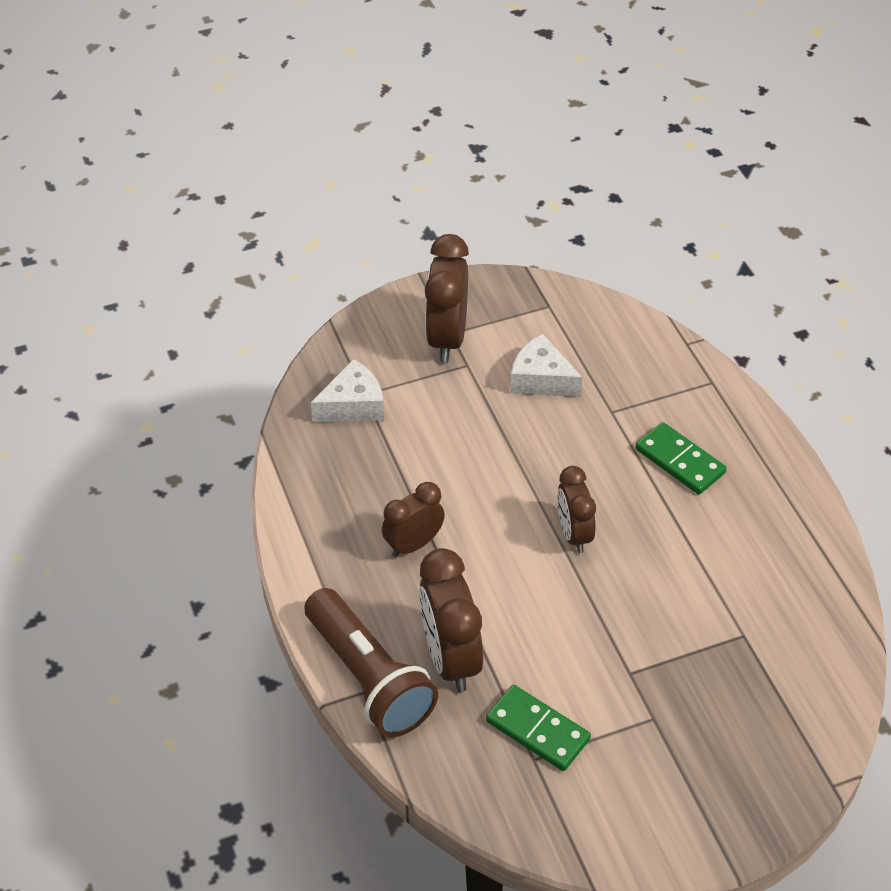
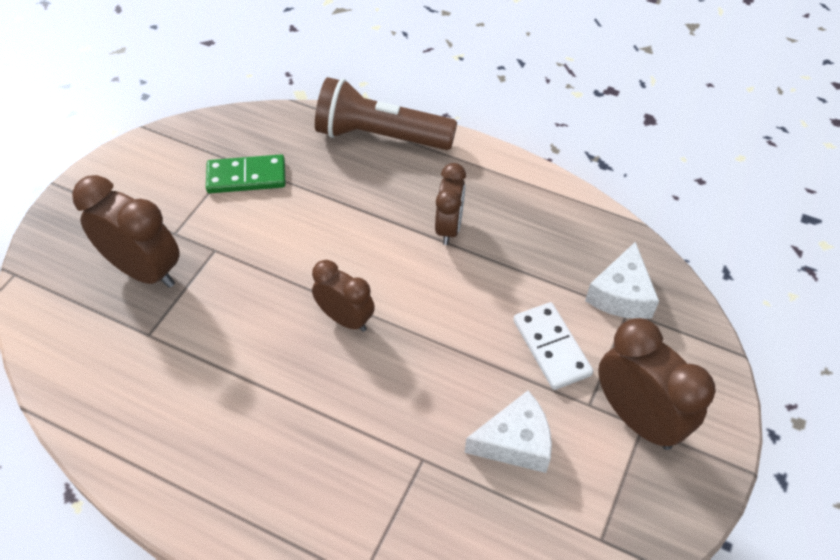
camera: 135 degrees right, 5 degrees up
brown clock [419,548,483,692] -> brown clock moved to [72,175,180,288]
green domino [635,422,727,494] -> none
none -> white domino [513,302,593,390]

